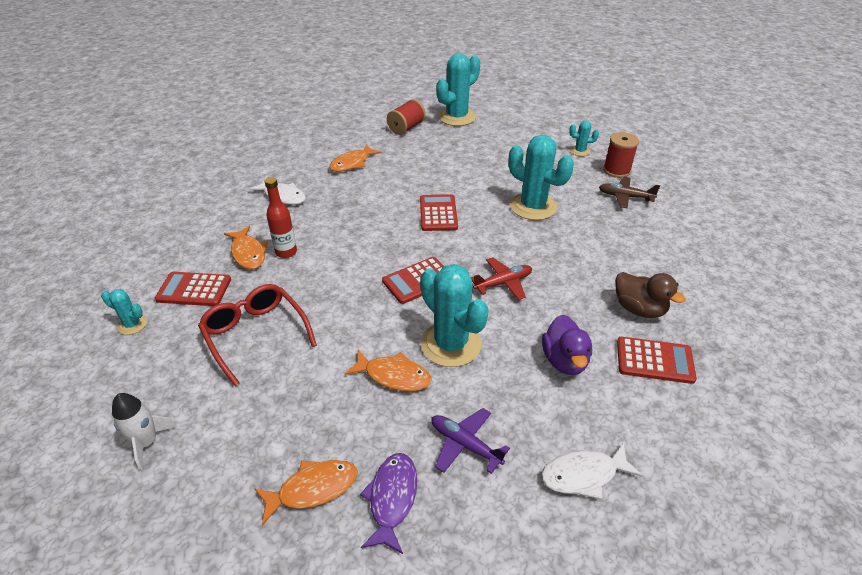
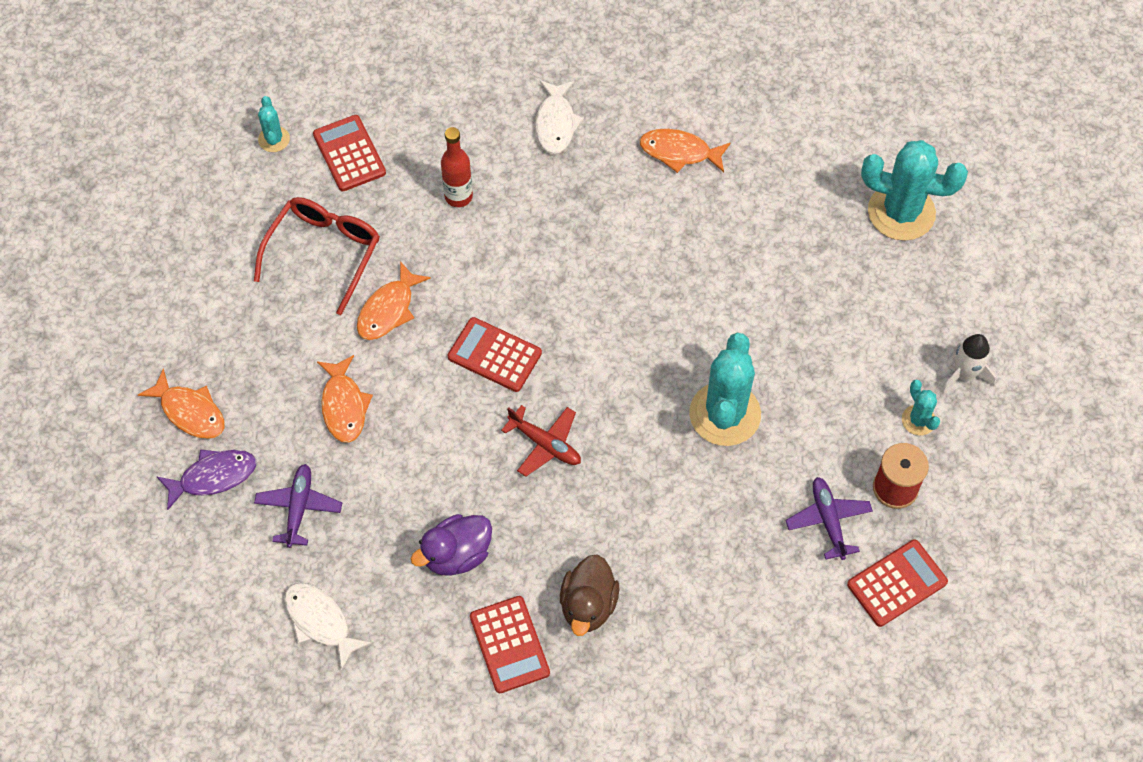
camera: 60 degrees right, 20 degrees up
white rocket [112,393,177,470] -> white rocket moved to [941,334,996,393]
orange fish [224,226,268,269] -> orange fish moved to [357,261,431,340]
red spool [387,99,426,135] -> none
red calculator [420,194,458,231] -> red calculator moved to [847,539,948,627]
turquoise cactus [420,264,489,367] -> none
brown plane [599,177,660,208] -> purple plane [785,477,873,560]

